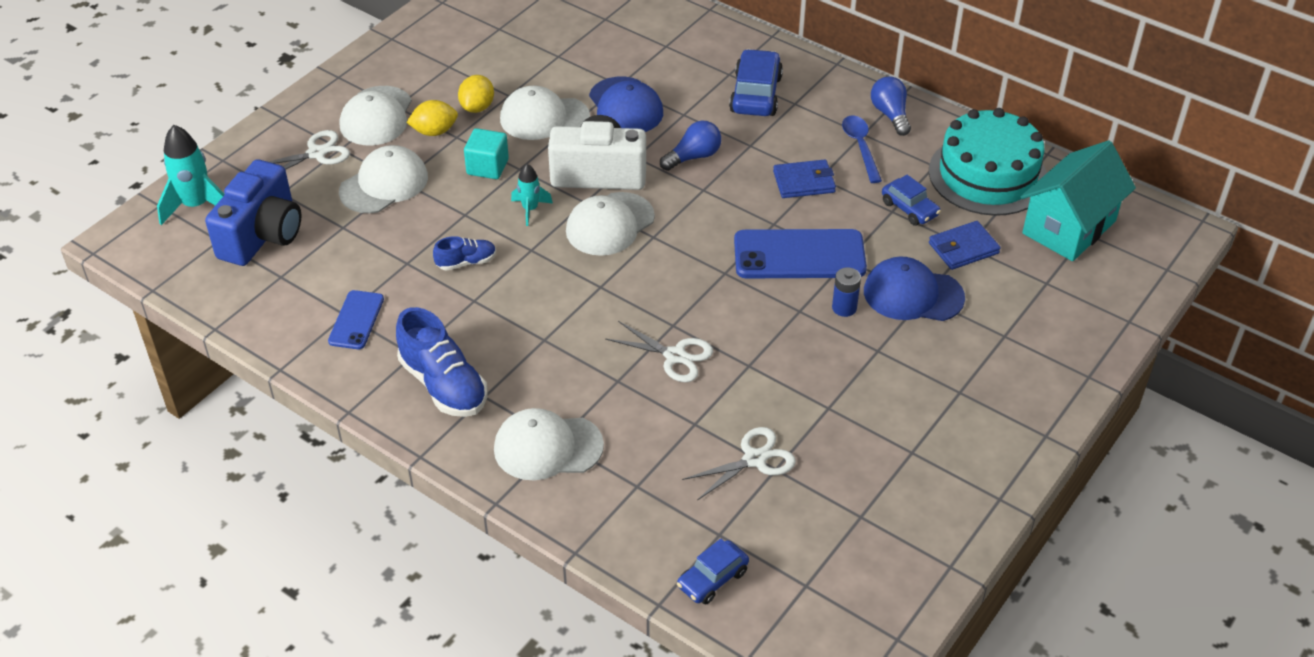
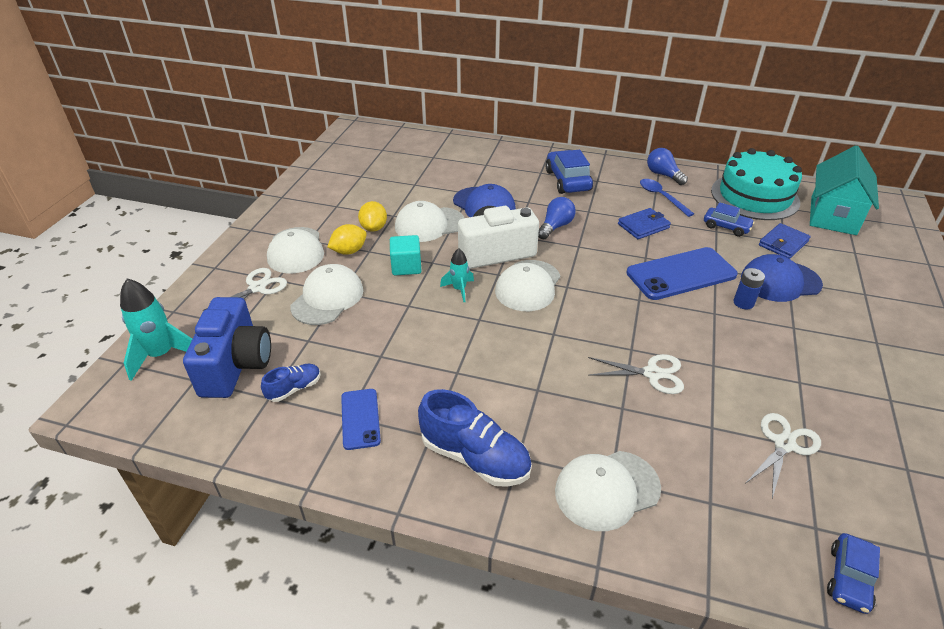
camera: 20 degrees left, 5 degrees down
blue shoe [433,236,496,271] -> blue shoe moved to [261,364,321,402]

